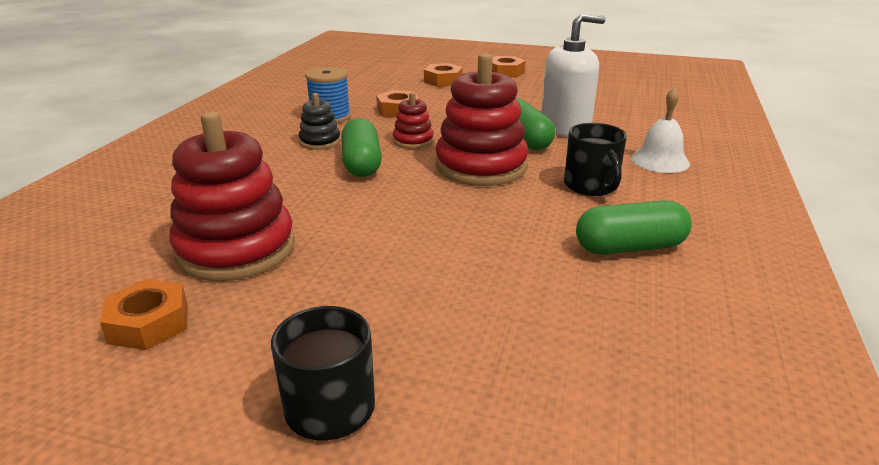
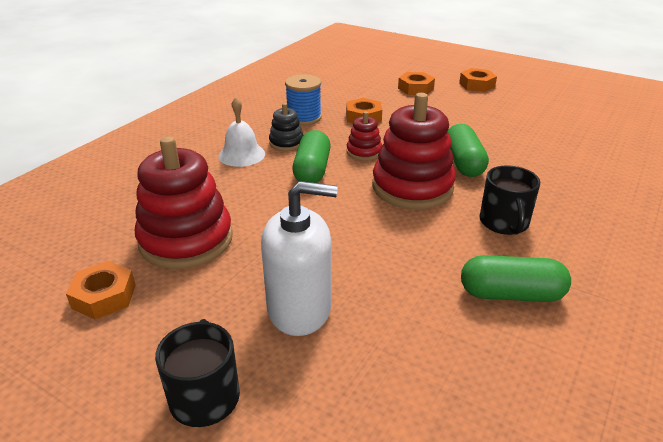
camera: 15 degrees right, 5 degrees up
white soap dispenser [541,13,605,137] -> white soap dispenser moved to [261,181,338,336]
white bell [631,87,690,173] -> white bell moved to [218,97,265,167]

